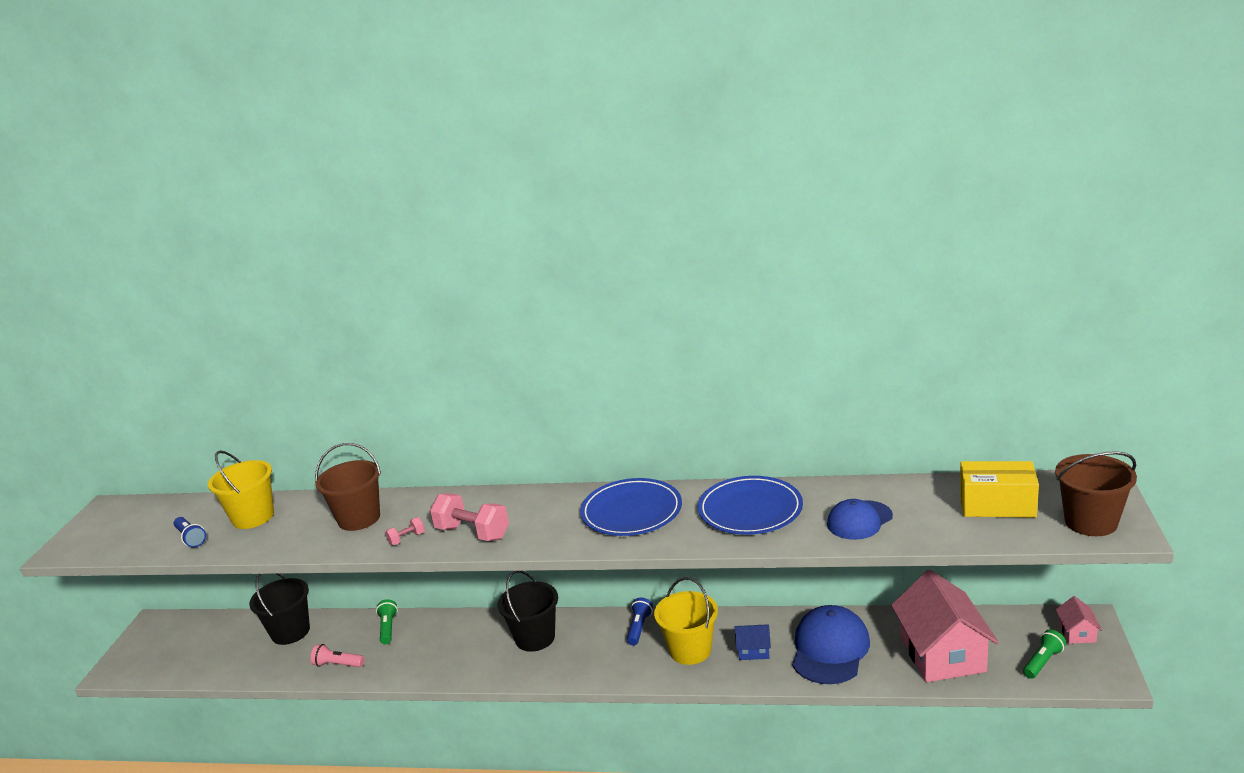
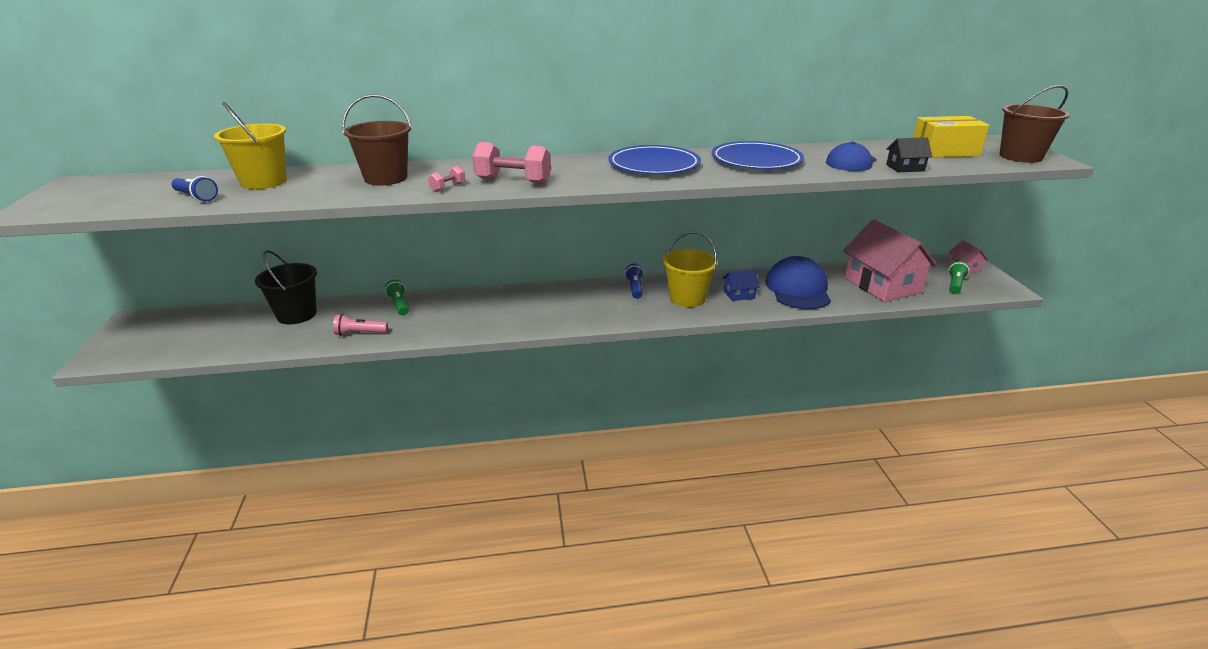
camera: 20 degrees left, 5 degrees up
black bucket [498,571,558,652] -> none
none -> black house [886,137,932,172]

